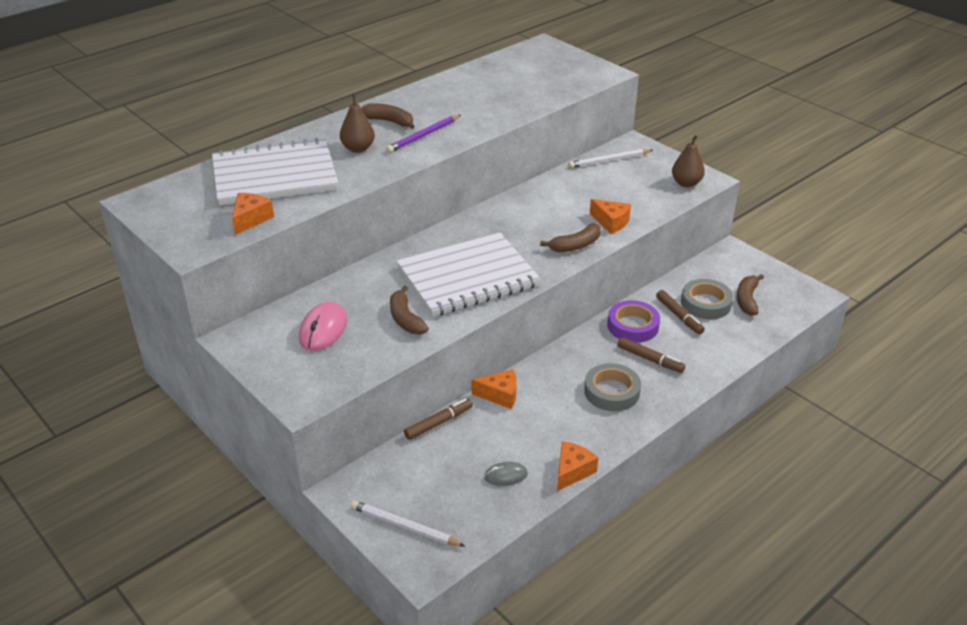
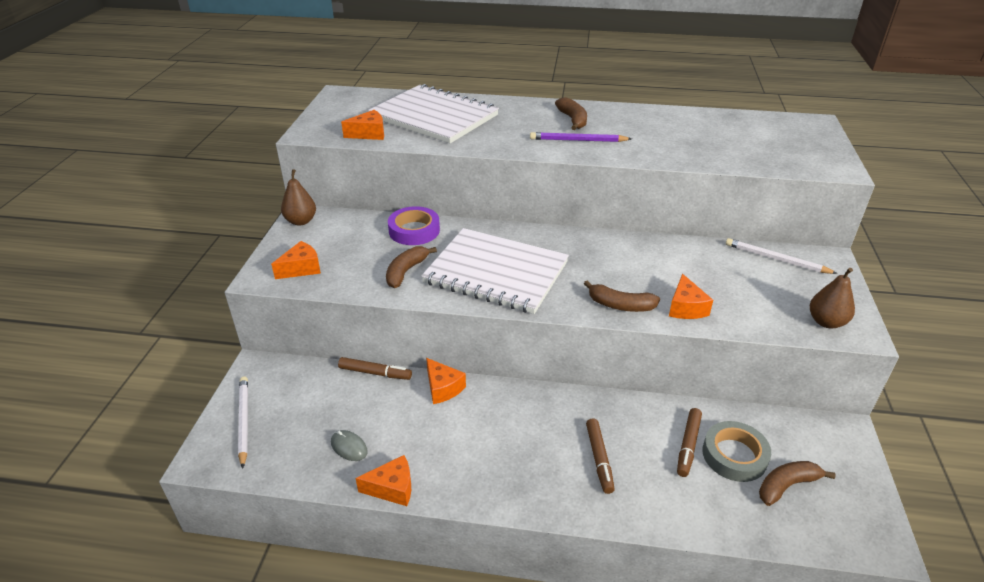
camera: 50 degrees right, 0 degrees up
pink mouse [299,302,347,351] -> none
brown pear [340,94,375,153] -> brown pear moved to [281,169,316,226]
grey tape [584,363,641,411] -> none
purple tape [607,300,660,343] -> purple tape moved to [388,206,440,245]
none -> orange cheese [271,241,321,279]

